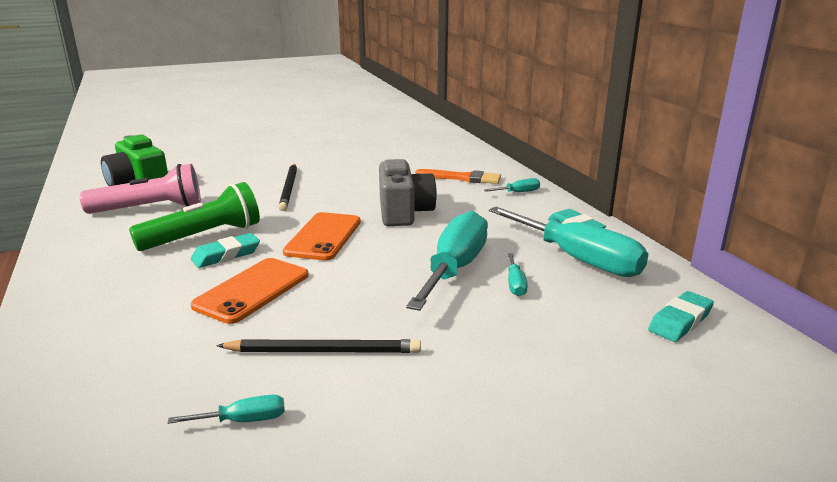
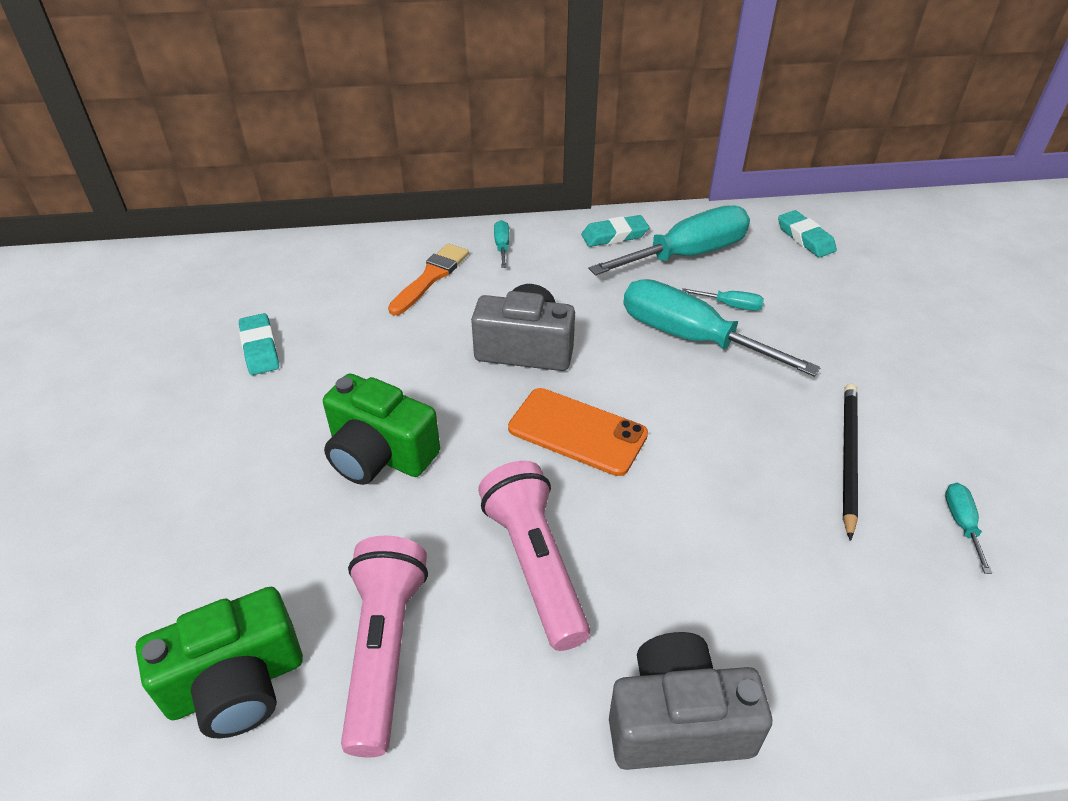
camera: 75 degrees left, 20 degrees up
green flashlight [129,182,260,251] -> pink flashlight [478,461,590,651]
turquoise eraser [191,233,260,268] -> turquoise eraser moved to [239,313,279,375]
orange phone [191,258,309,324] -> none
black pencil [278,164,297,211] -> green camera [323,374,440,485]
none -> grey camera [609,632,772,770]

